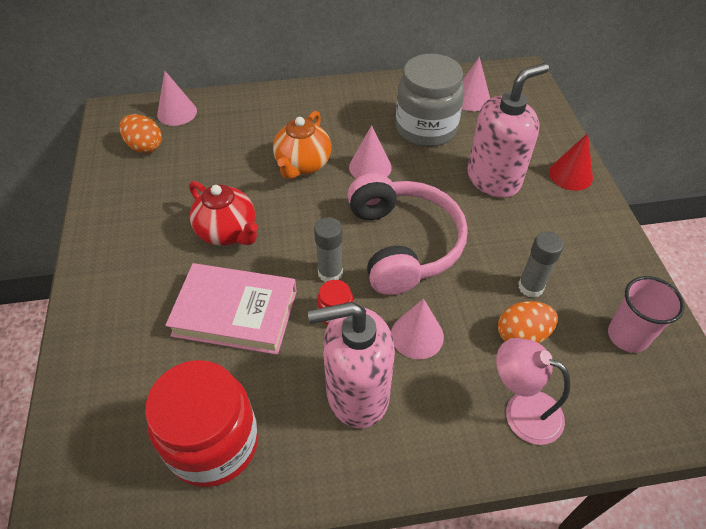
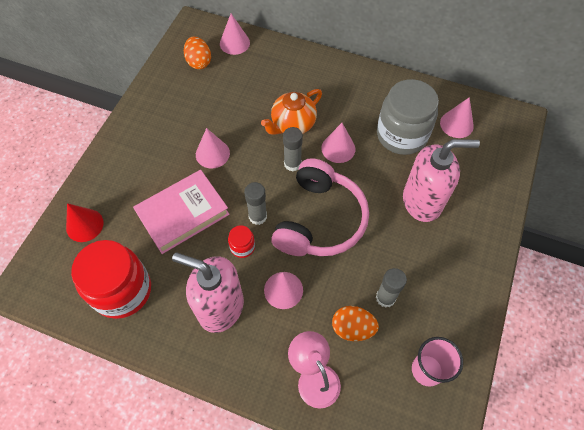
camera: 30 degrees right, 10 degrees up
pink book [165,263,297,355] -> pink book turned 75 degrees counterclockwise [133,170,230,254]
red teapot [189,181,258,246] -> pink cone [196,128,230,169]
red cone [549,133,593,191] -> red cone moved to [66,203,104,242]
none -> grey glue stick [283,127,303,171]

